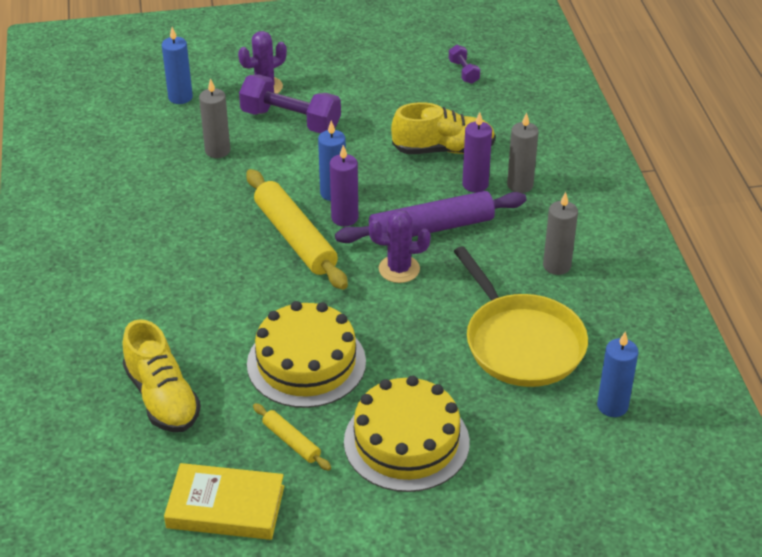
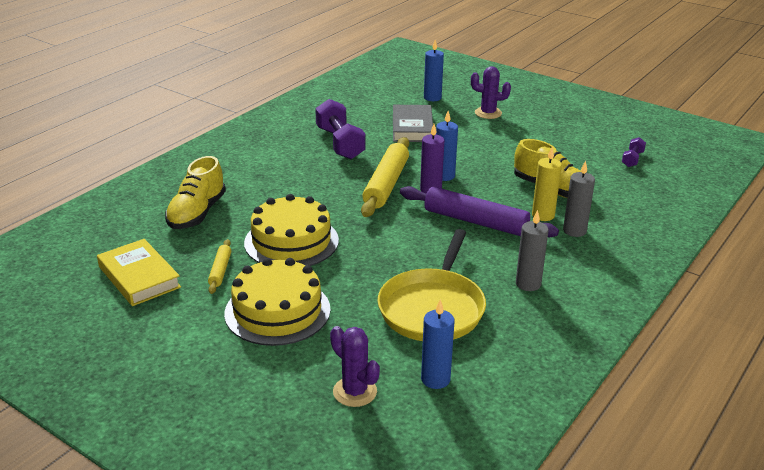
camera: 45 degrees right, 10 degrees down
grey candle [199,78,231,158] -> grey book [393,105,433,142]
purple dumbbell [239,74,341,133] -> purple dumbbell moved to [315,99,365,159]
purple cactus [369,209,430,283] -> purple cactus moved to [330,326,380,407]
purple candle [462,112,492,193] -> yellow candle [532,147,562,221]

